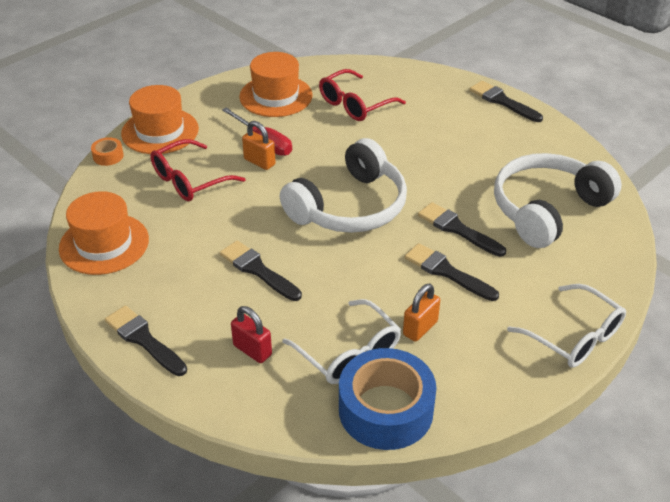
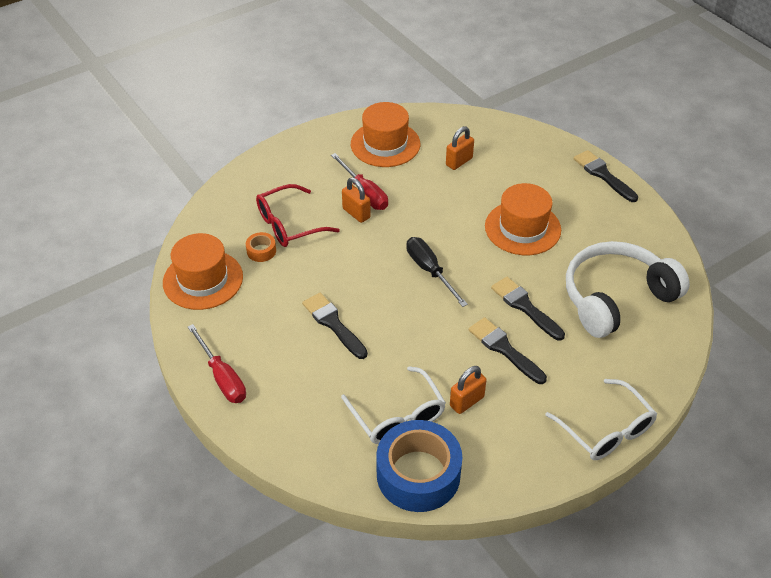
camera: 10 degrees right, 5 degrees up
orange tape [91,137,124,166] -> orange tape moved to [246,232,276,262]
black brush [105,305,187,376] -> red screwdriver [188,324,246,403]
orange hat [121,85,199,154] -> orange hat moved to [485,183,561,255]
red padlock [231,306,272,363] -> none
white headphones [280,138,407,233] -> black screwdriver [406,237,468,307]
red glasses [319,69,406,121] -> orange padlock [446,126,474,170]

